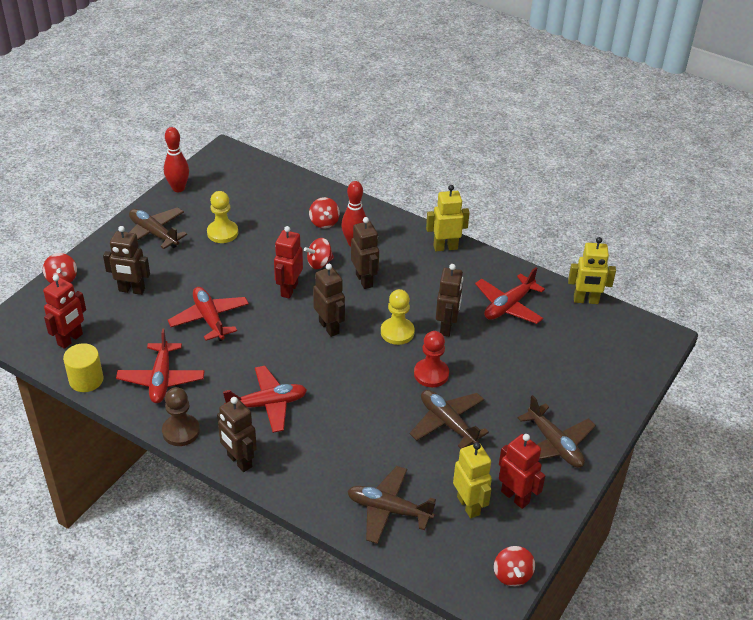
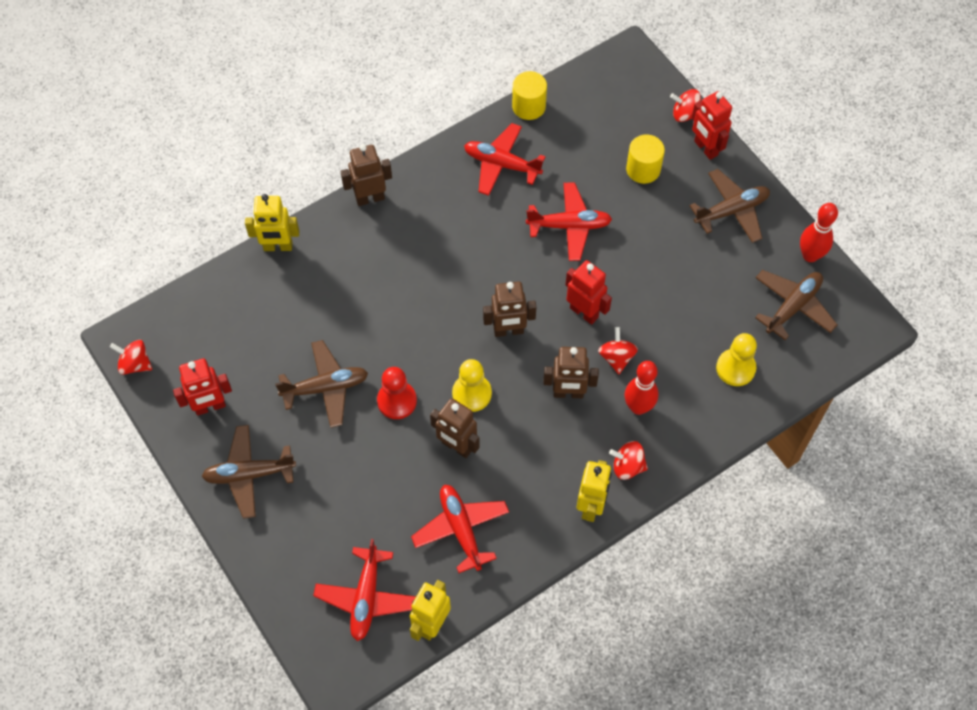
camera: 115 degrees right, 20 degrees up
red robot [43,275,86,349] -> red robot moved to [691,91,732,160]
brown robot [103,226,150,295] -> yellow cylinder [626,134,665,184]
brown pawn [162,387,200,446] -> none
yellow pawn [207,191,238,243] -> yellow pawn moved to [716,333,757,386]
red plane [223,366,307,433] -> red plane moved to [313,539,416,641]
red spinning top [309,197,340,228] -> red spinning top moved to [609,441,648,480]
brown plane [347,466,436,544] -> brown plane moved to [755,270,837,340]
yellow robot [453,442,492,518] -> yellow robot moved to [245,194,299,251]

